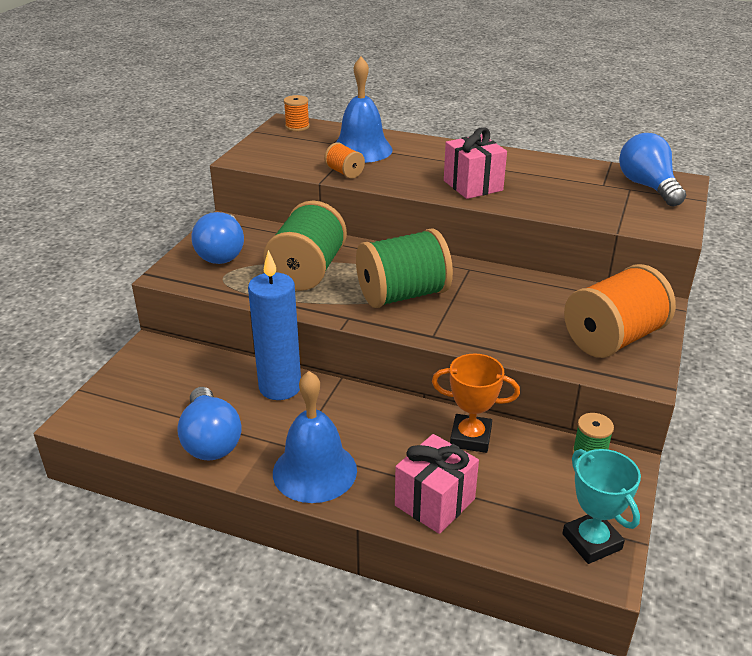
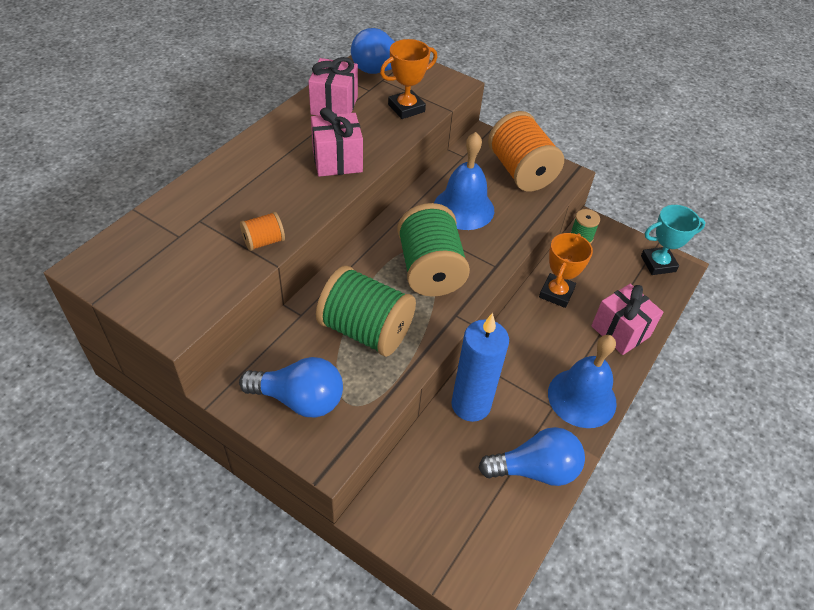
camera: 80 degrees left, 15 degrees up
orange spool [284,95,310,131] -> none
blue bell [336,57,393,163] -> blue bell moved to [434,132,494,230]
none -> pink gift [308,57,358,116]
none -> orange trophy [380,39,437,119]

